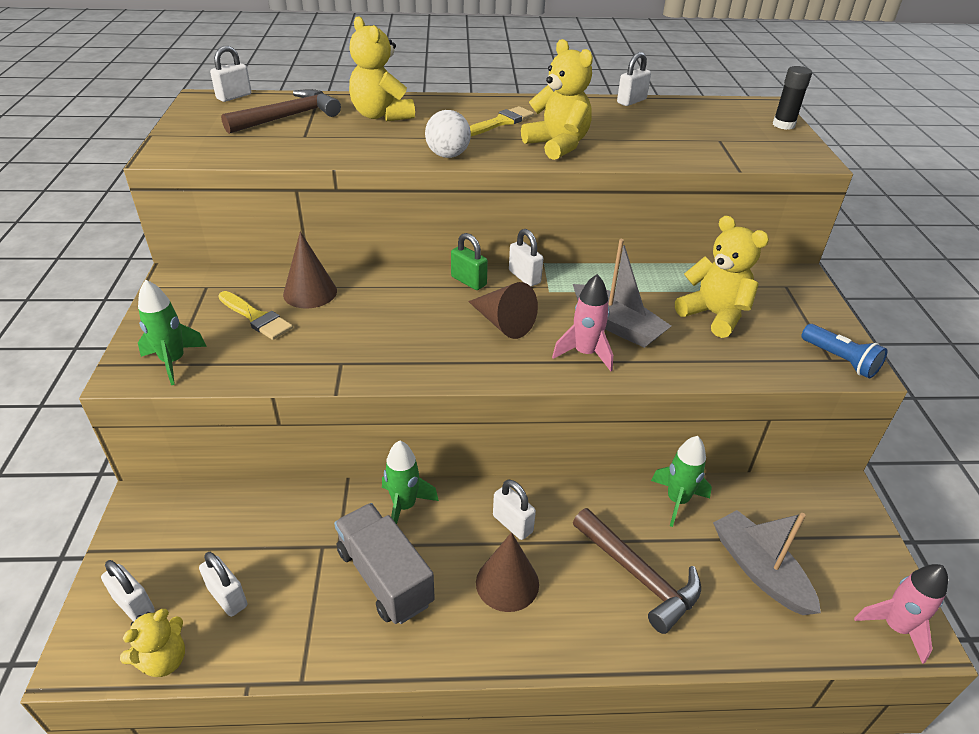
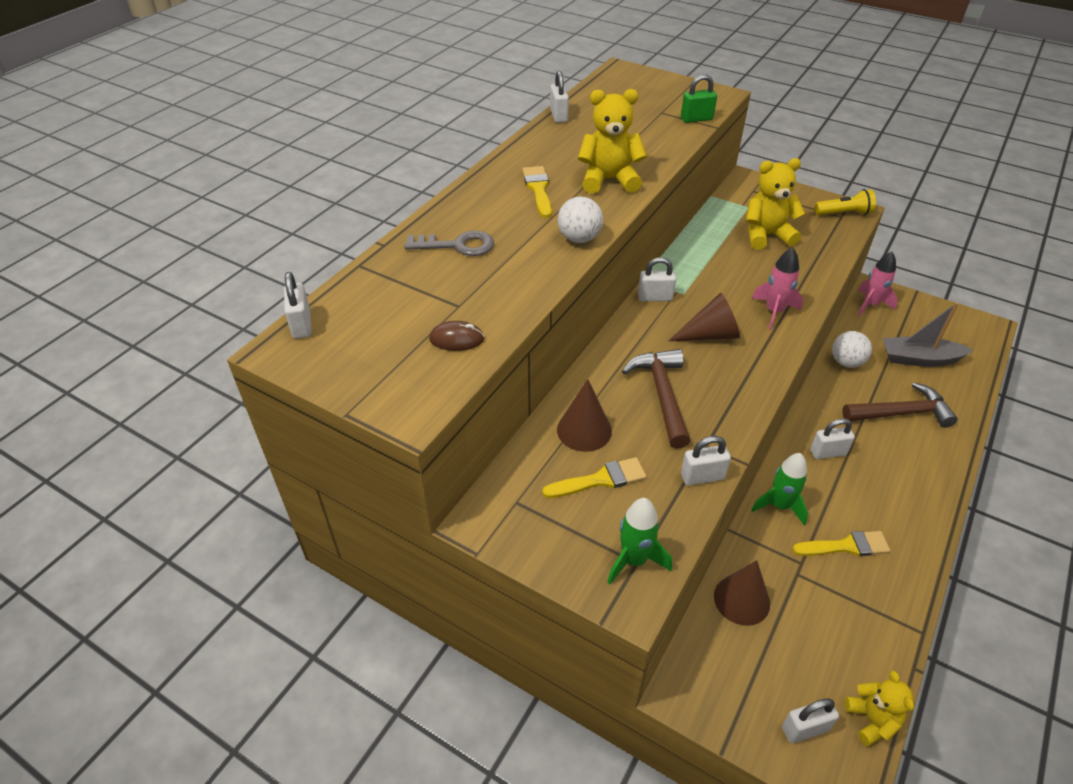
camera: 55 degrees left, 5 degrees up
white padlock [199,552,247,617] -> white padlock moved to [681,436,731,486]
brown hammer [221,89,341,134] -> brown hammer moved to [622,349,690,449]
grey truck [334,503,435,624] -> yellow brush [792,531,890,556]
yellow teddy bear [349,16,415,121] -> grey key [404,231,494,256]
green padlock [451,233,488,290] -> green padlock moved to [681,74,717,123]
brown cone [476,532,539,612] -> brown cone moved to [714,560,770,626]
grey boat [573,239,671,348] -> none
green rocket [651,436,712,527] -> white ball [832,331,872,368]
black glue stick [773,66,812,130] -> none
blue flashlight [801,324,888,379] -> yellow flashlight [814,189,876,215]
pink rocket [854,564,948,664] -> pink rocket moved to [858,252,898,316]
none -> brown mouse [429,321,485,351]

